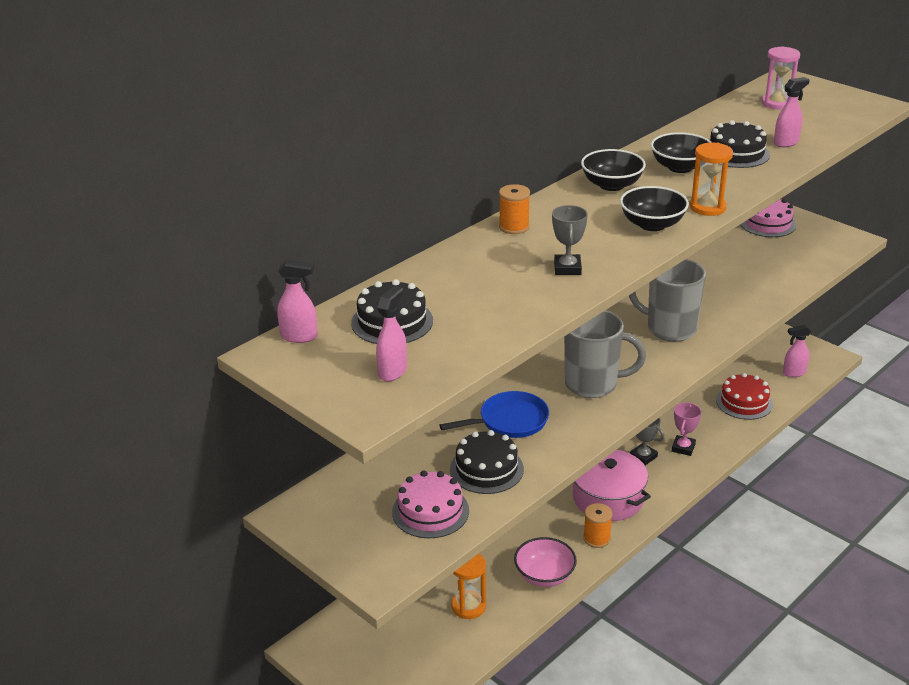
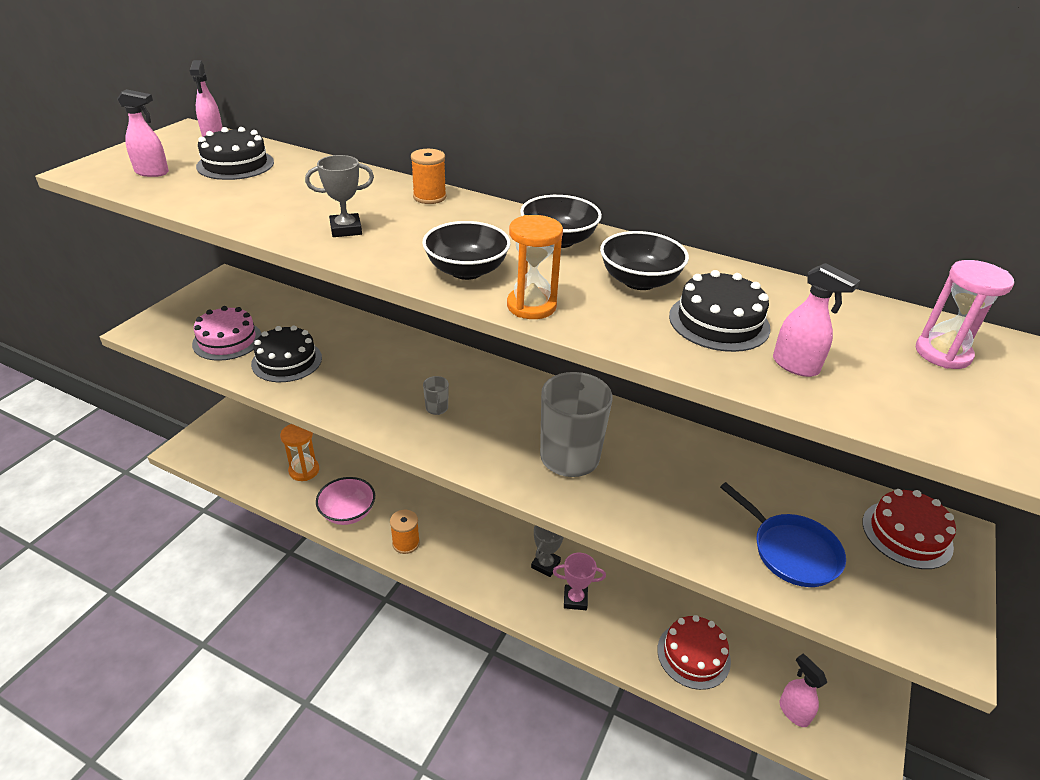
camera: 70 degrees right, 5 degrees up
blue pan [439,391,549,438] -> blue pan moved to [720,482,846,587]
grey mug [564,310,646,398] -> grey mug [423,376,449,415], size x0.40
pink pot [573,450,651,521] -> none
pink cake [740,199,796,237] -> red cake [862,489,956,569]

